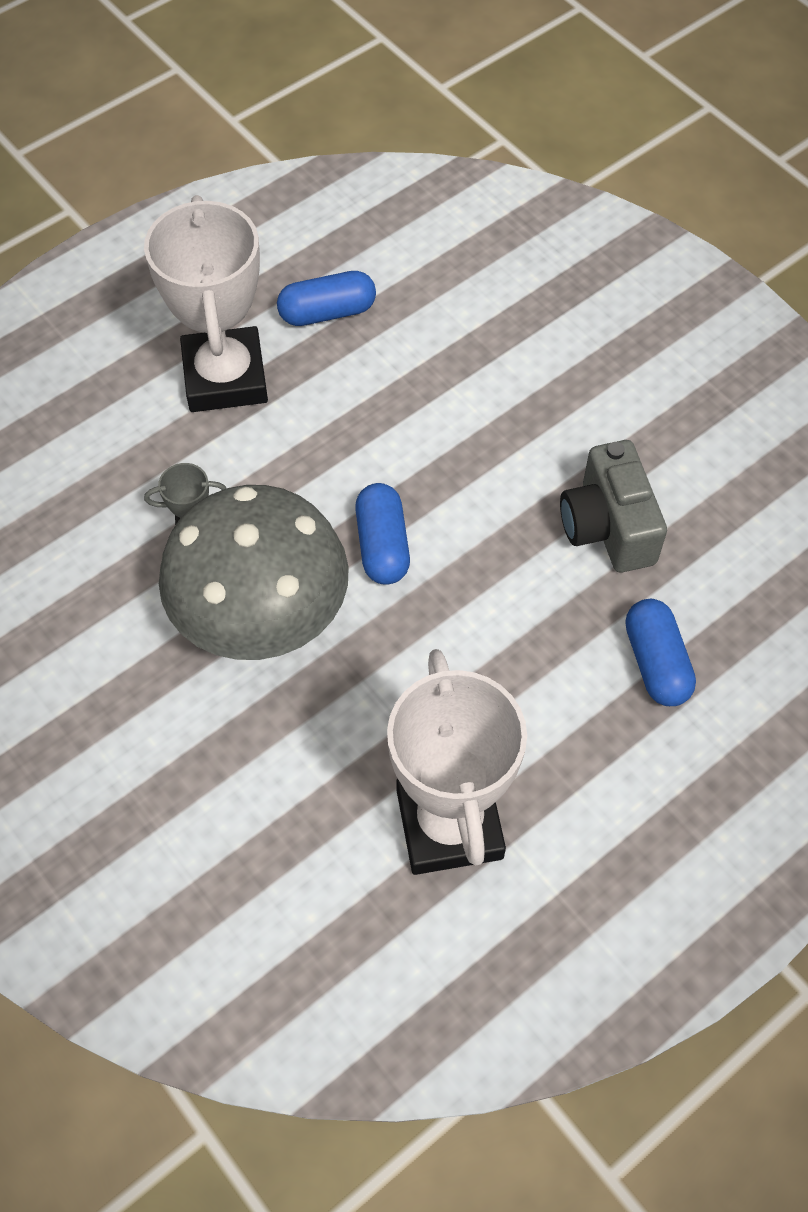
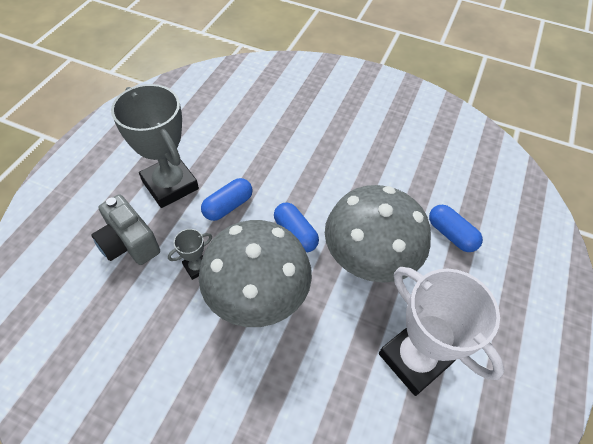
camera: 30 degrees left, 5 degrees down
white trophy [144,195,268,412] -> grey trophy [111,84,199,208]
blue capsule [277,271,376,326] -> blue capsule moved to [201,178,253,221]
grey camera [560,440,667,572] -> grey camera moved to [92,194,160,265]
none -> grey mushroom [325,185,431,283]

